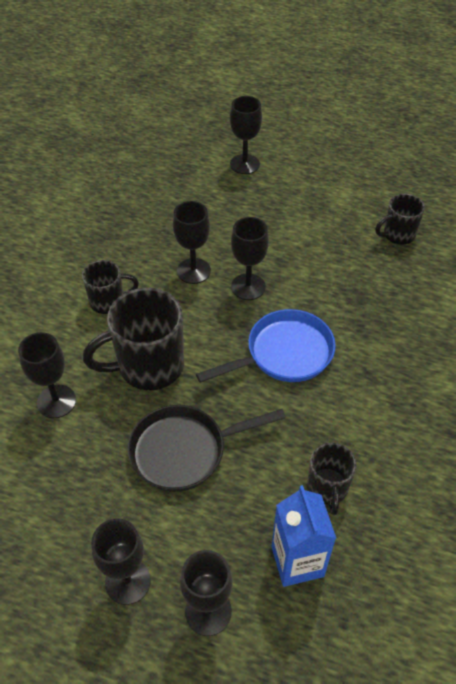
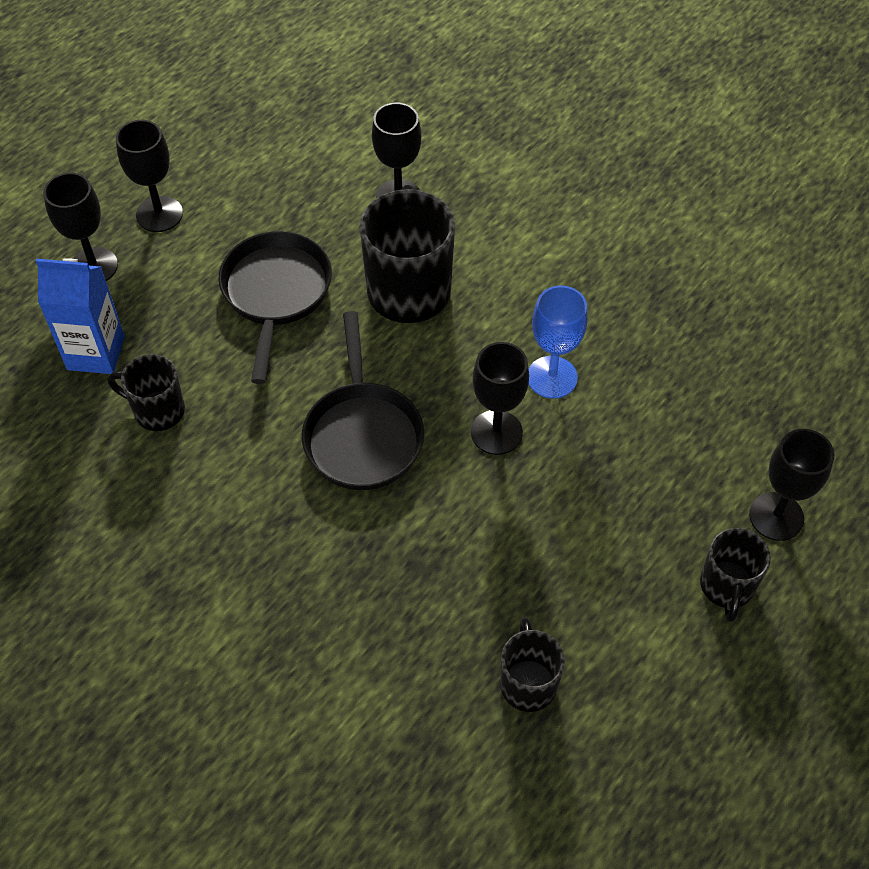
camera: 110 degrees right, 5 degrees up
black mug [82,260,139,314] -> black mug moved to [700,528,771,622]
black goblet [173,201,211,284] -> blue goblet [529,286,588,399]
blue pan [196,309,336,383] -> black pan [302,311,424,490]

